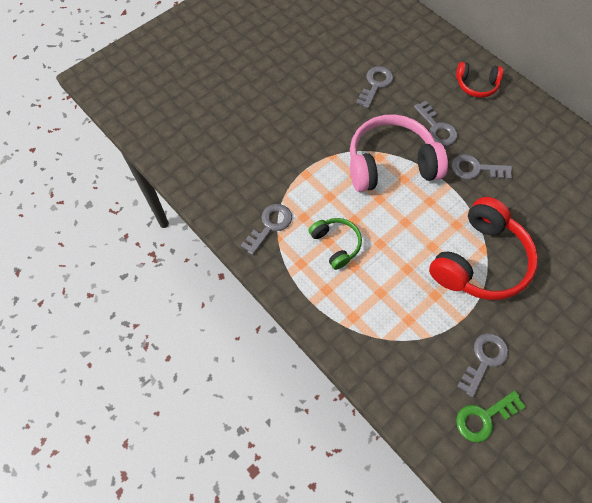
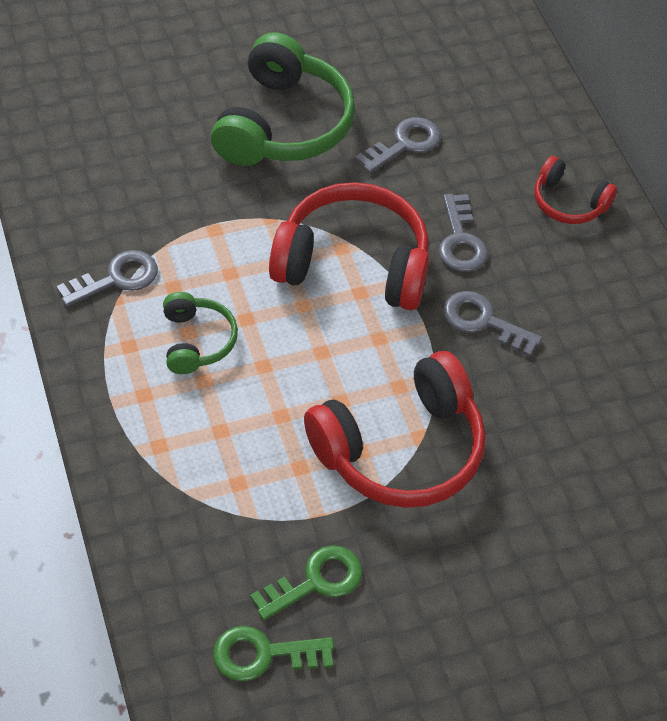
camera: 20 degrees right, 10 degrees down
pink headphones [350,114,448,192] -> red headphones [269,182,429,310]
grey key [457,333,509,397] -> green key [250,545,362,620]
none -> green headphones [211,32,355,166]

